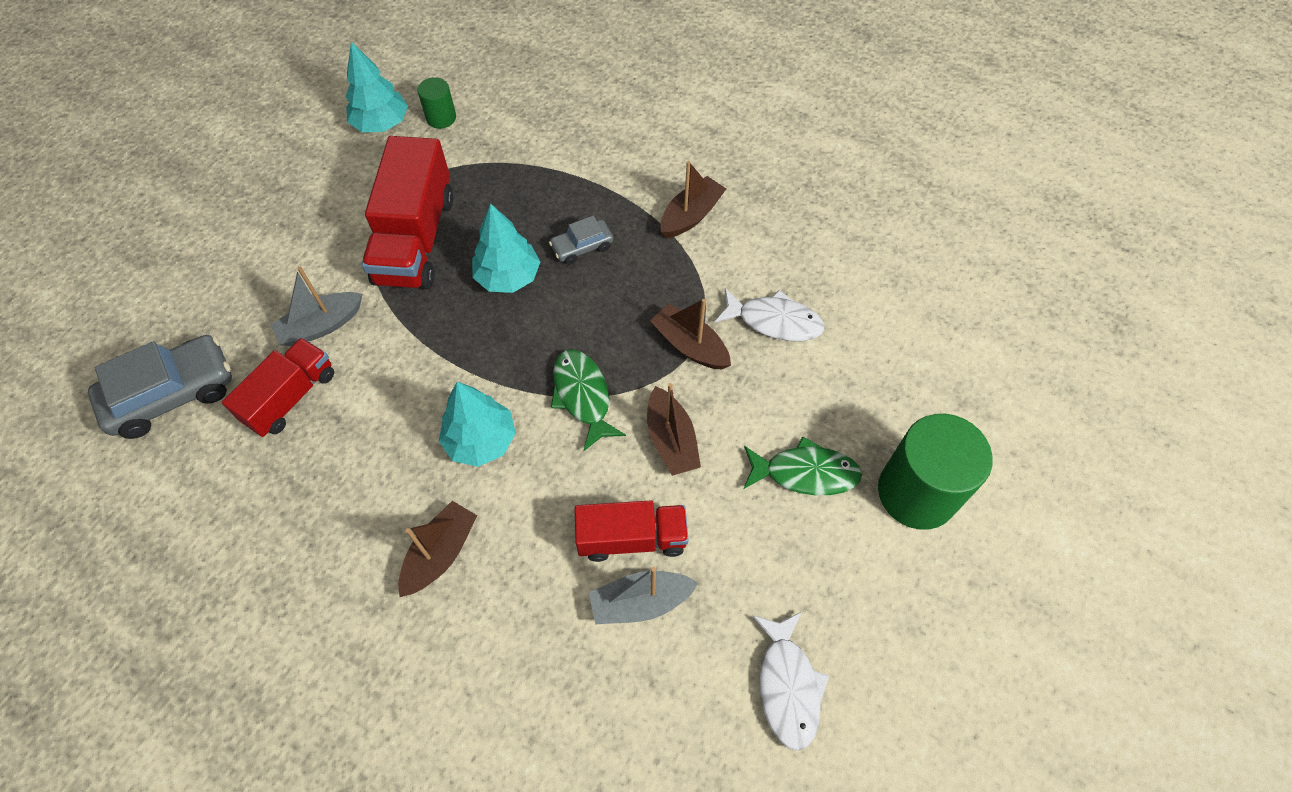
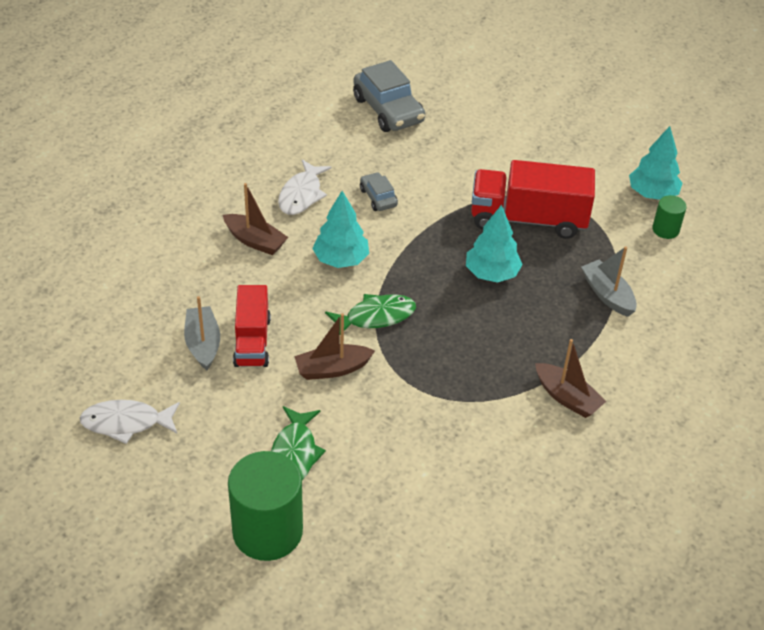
camera: 90 degrees right, 15 degrees down
red truck [222,338,334,437] -> none
grey boat [271,267,362,346] -> grey boat moved to [581,246,637,317]
grey car [549,216,613,265] -> grey car moved to [360,172,398,211]
brown boat [650,299,731,369] -> none
white fish [715,288,825,341] -> white fish moved to [278,159,331,215]

